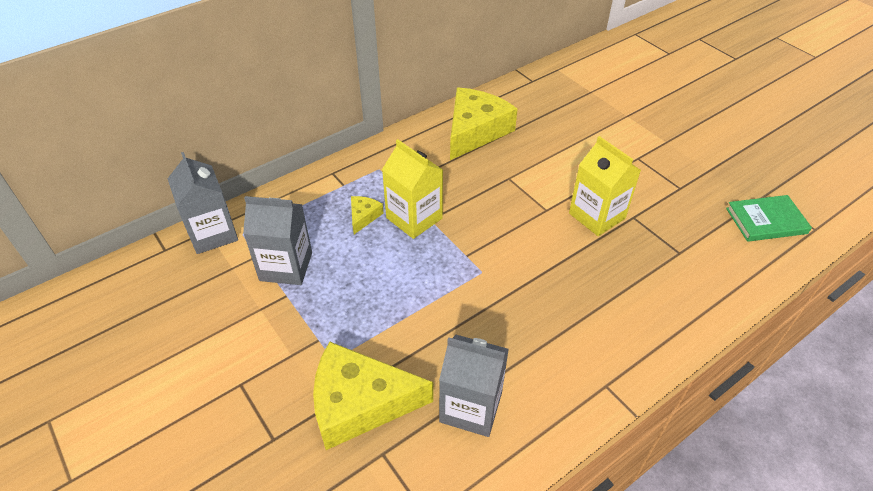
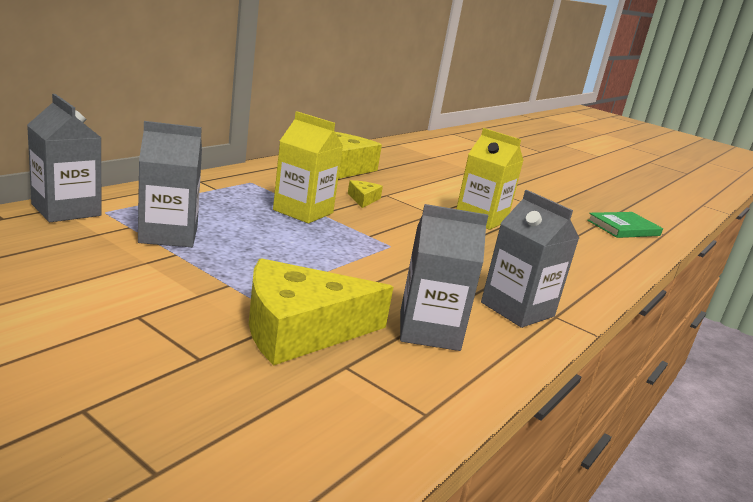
camera: 20 degrees left, 25 degrees down
yellow cheese [351,196,384,234] -> yellow cheese moved to [348,180,383,208]
none -> grey carton [481,190,579,328]

